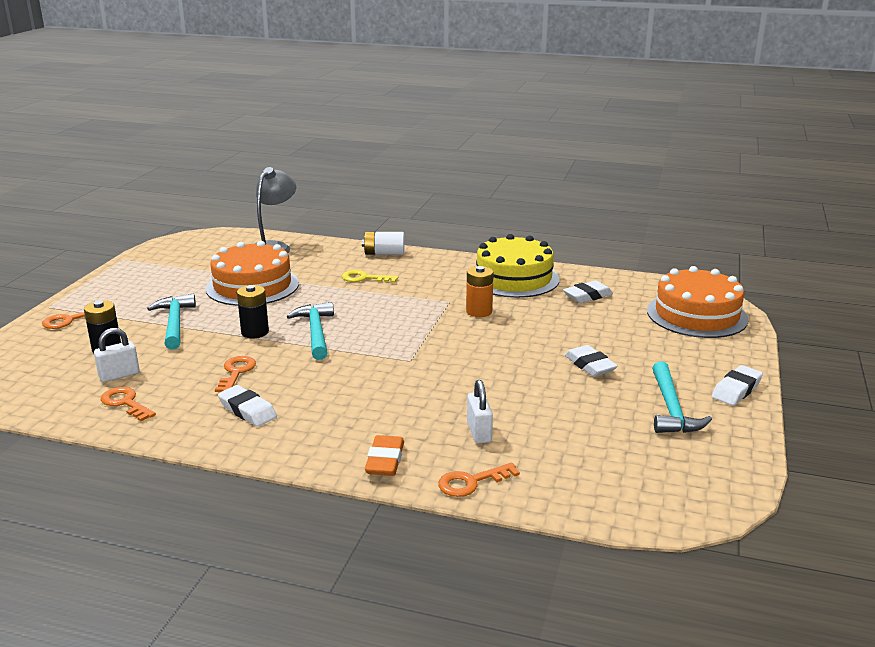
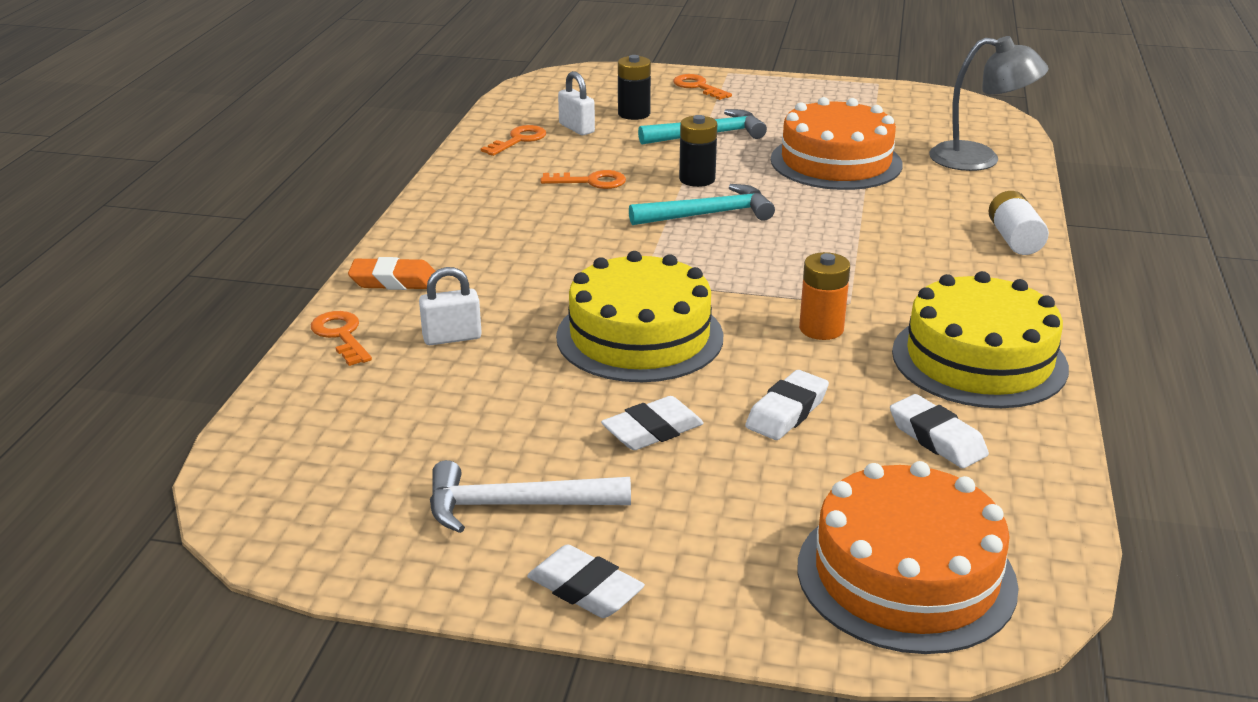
camera: 85 degrees right, 5 degrees up
white eraser [218,385,277,427] -> white eraser moved to [745,370,829,440]
yellow key [342,270,398,283] -> none
turquoise hammer [652,361,712,433] -> white hammer [430,460,631,533]
none -> yellow cake [556,251,723,382]

